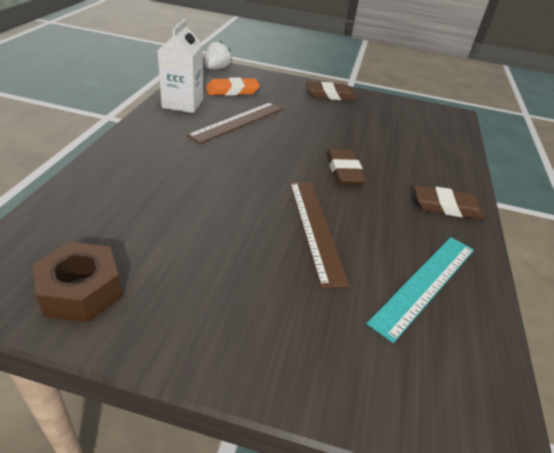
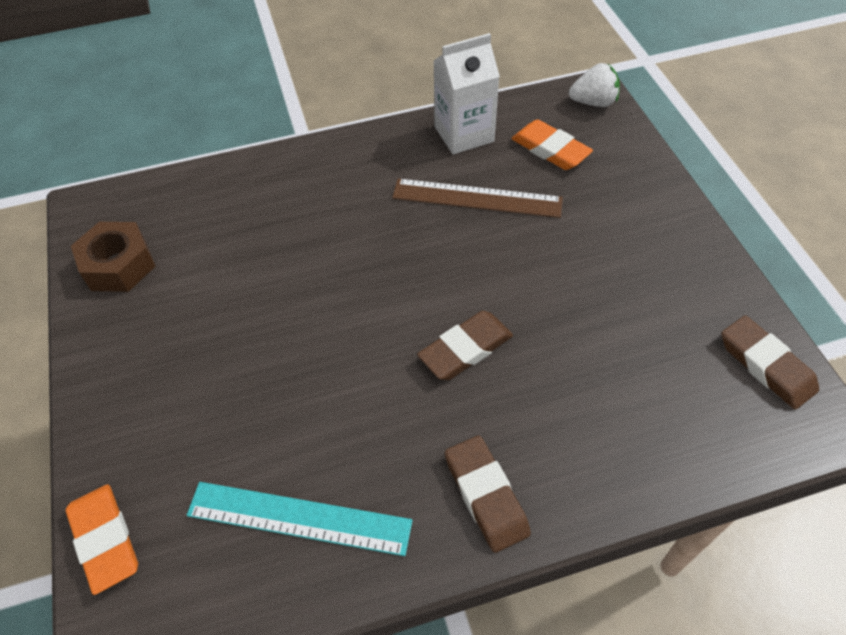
camera: 65 degrees right, 15 degrees up
brown ruler [290,182,349,288] -> none
brown eraser [307,82,356,101] -> brown eraser moved to [721,315,819,410]
none -> orange eraser [66,484,138,595]

